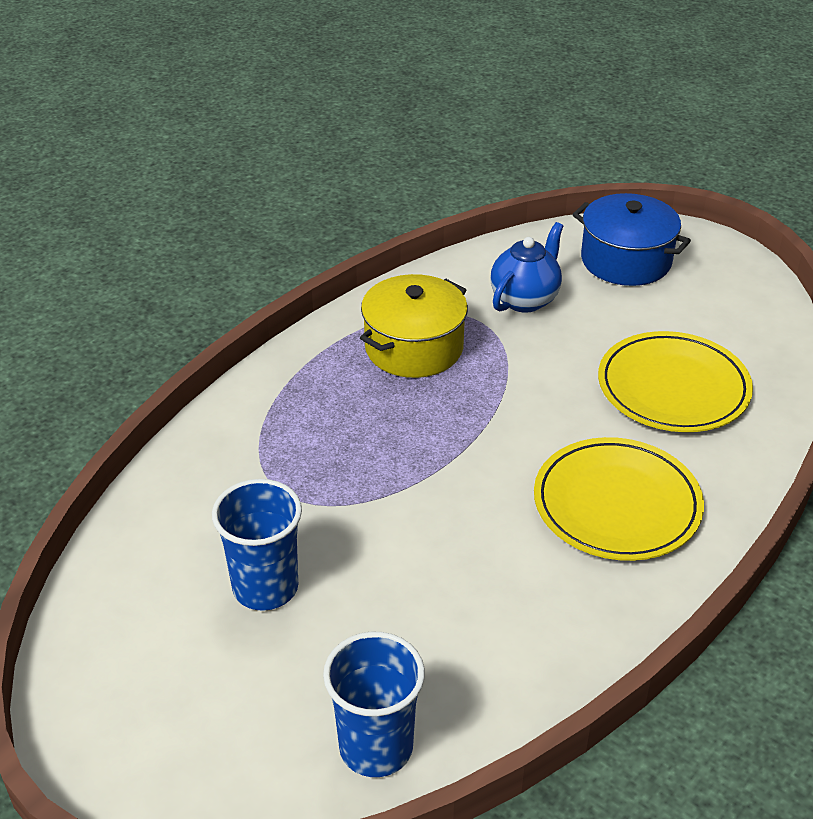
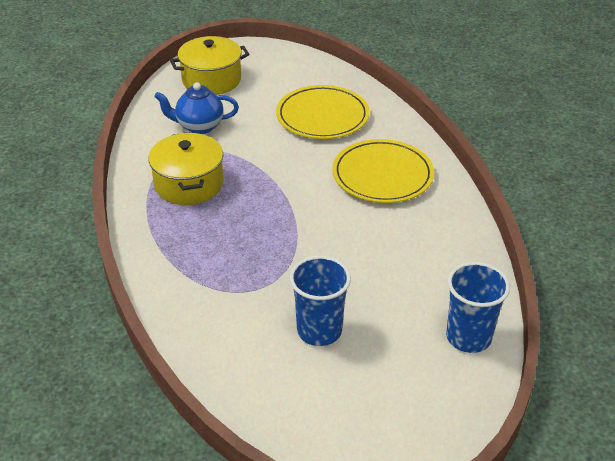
camera: 55 degrees left, 0 degrees up
blue teapot [491,222,563,313] -> blue teapot turned 75 degrees counterclockwise [154,82,239,134]
blue pot [572,193,691,286] -> yellow pot [170,36,249,95]

